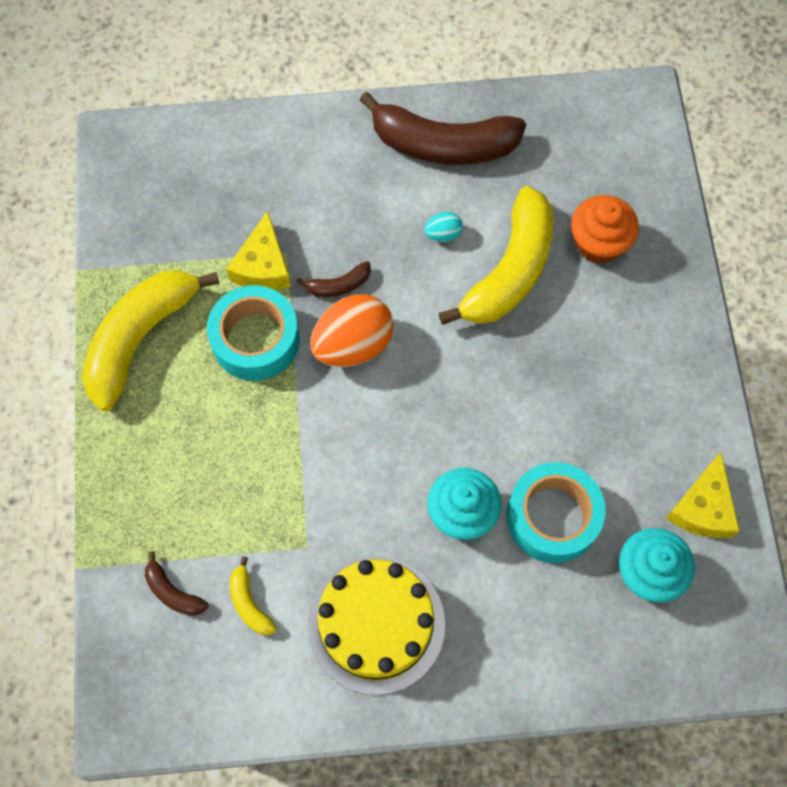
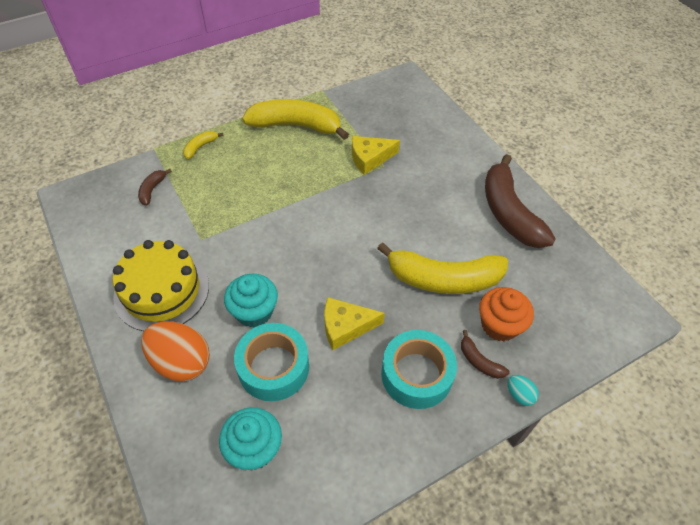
camera: 65 degrees right, 15 degrees down
turquoise tape [207,285,300,381] -> turquoise tape moved to [381,330,457,409]
yellow banana [230,556,277,636] -> yellow banana moved to [183,131,224,159]
brown banana [296,261,371,297] -> brown banana moved to [461,330,510,379]
orange egg [310,295,394,367] -> orange egg moved to [141,321,210,382]
turquoise egg [424,212,463,242] -> turquoise egg moved to [508,375,539,406]
yellow cheese [666,452,740,538] -> yellow cheese moved to [324,297,385,350]

